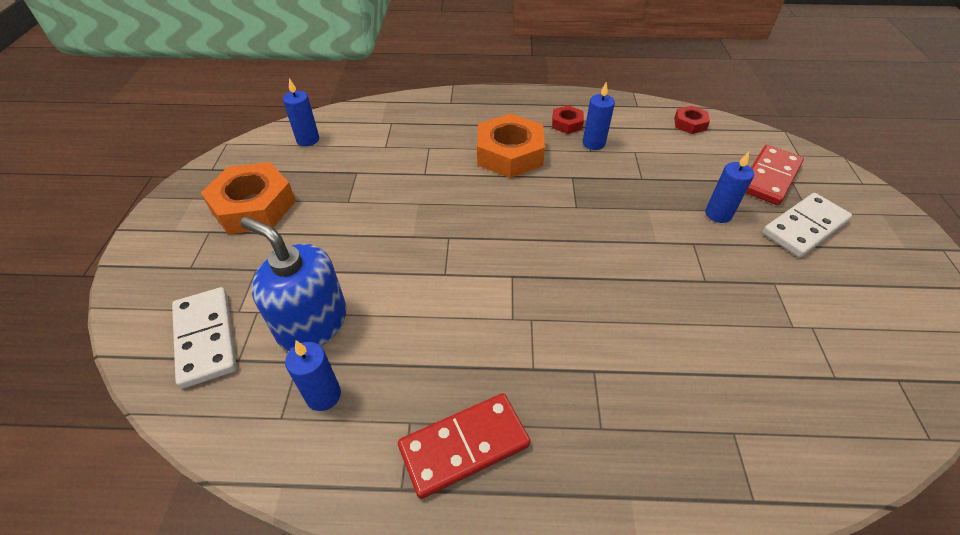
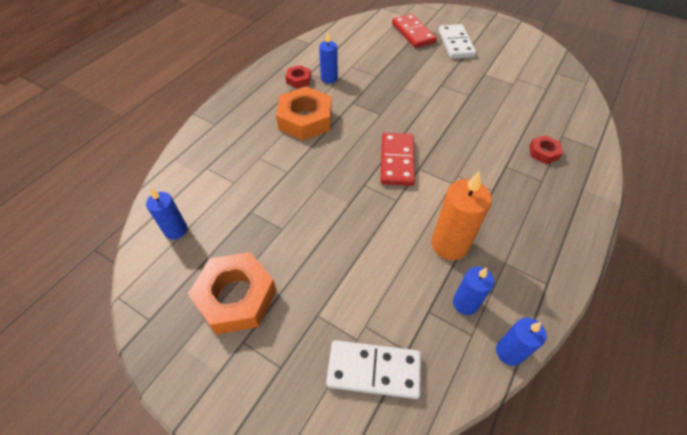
camera: 60 degrees left, 5 degrees up
blue soap dispenser [241,217,347,351] -> none
red domino [398,393,531,499] -> red domino moved to [380,133,415,186]
red nut [674,106,710,134] -> red nut moved to [529,135,563,164]
blue candle [705,152,754,223] -> blue candle moved to [496,318,546,366]
none -> orange candle [431,171,492,260]

